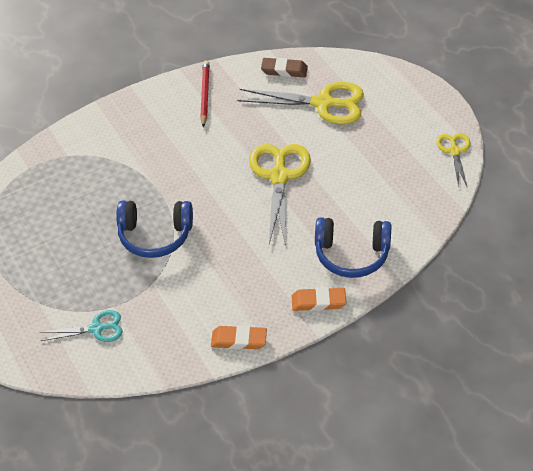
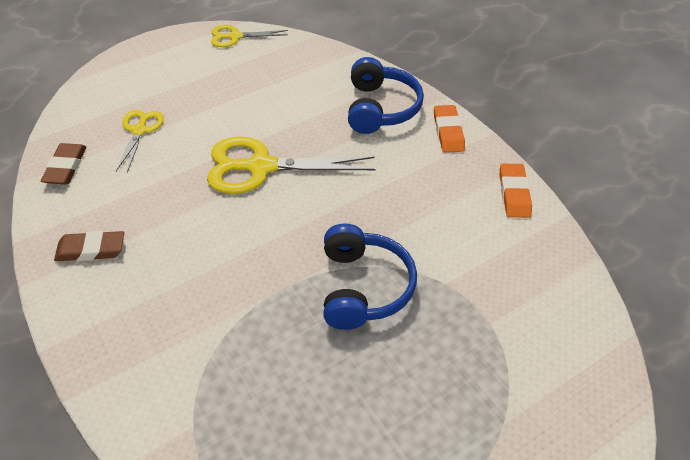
camera: 95 degrees left, 0 degrees up
turquoise scissors [40,310,123,342] -> none
red pencil [200,61,210,128] -> brown eraser [54,231,124,261]
yellow scissors [237,82,364,124] -> yellow scissors [116,110,164,173], size x0.56

